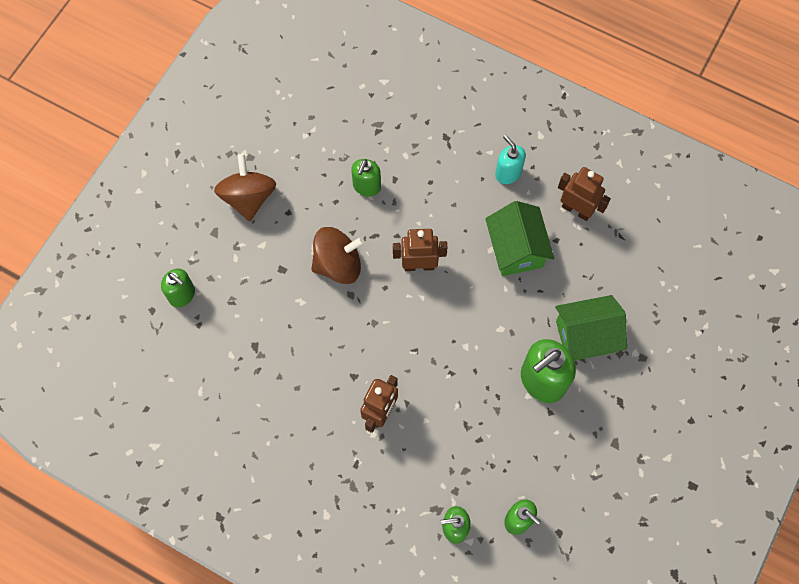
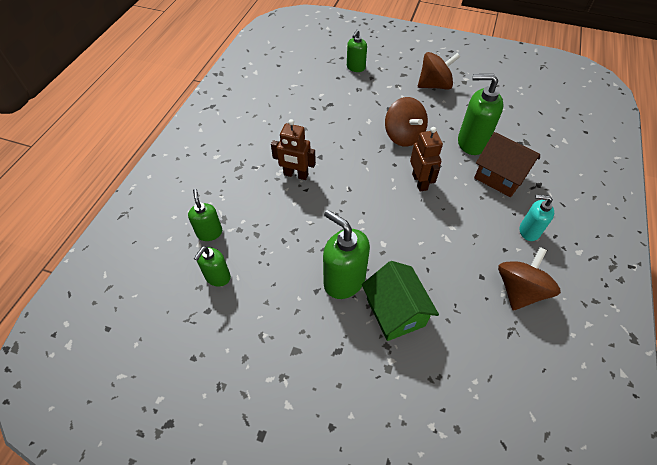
camera: 80 degrees right, 15 degrees down
green soap dispenser [351,159,381,197] -> green soap dispenser [458,74,504,155], size x1.67
green house [485,201,554,276] -> none
turquoise soap dispenser [495,135,526,184] -> turquoise soap dispenser turned 120 degrees counterclockwise [520,195,554,241]
brown robot [558,167,611,221] -> brown spinning top [498,247,561,310]
none -> brown house [474,132,540,197]

